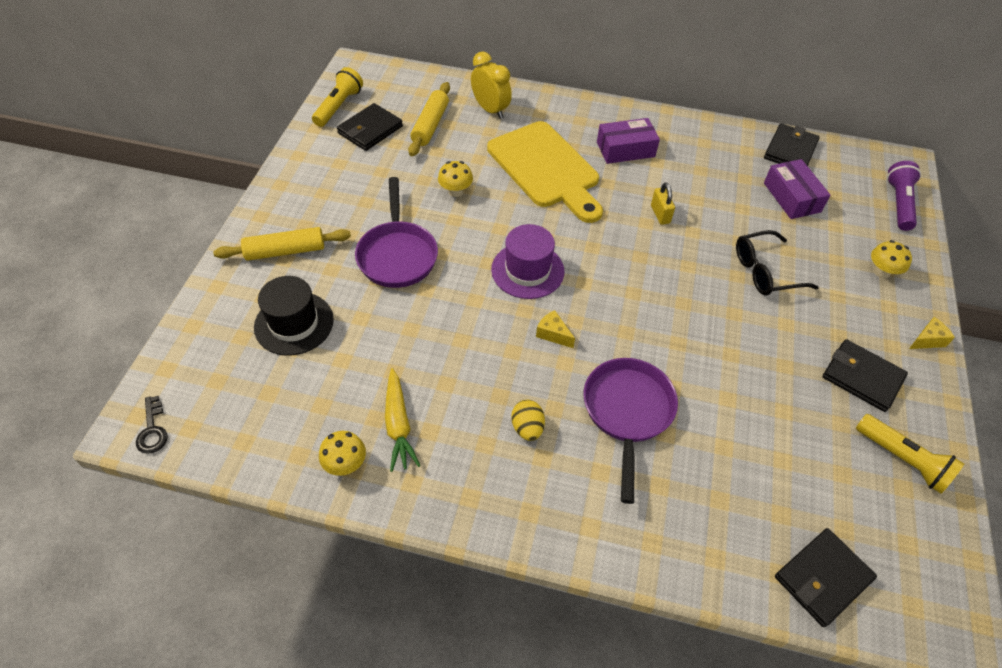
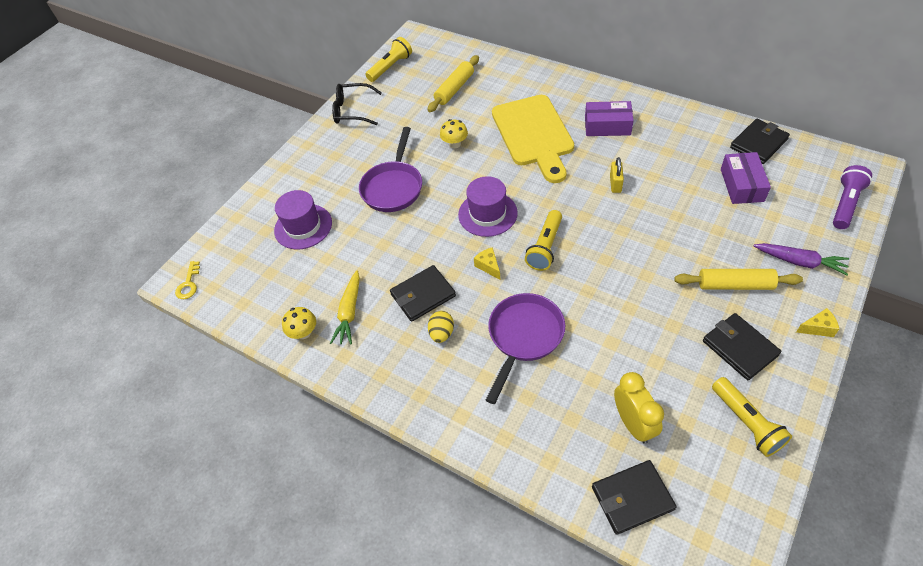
camera: 25 degrees right, 0 degrees up
black key [136,396,168,454] -> yellow key [175,261,200,299]
yellow rolling pin [213,227,351,261] -> yellow rolling pin moved to [674,269,803,290]
black hat [254,276,334,356] -> purple hat [274,190,332,250]
black wallet [337,103,403,151] -> black wallet moved to [390,265,456,322]
yellow clock [471,51,512,119] -> yellow clock moved to [614,372,664,444]
black glasses [736,230,819,296] -> black glasses moved to [332,83,382,125]
yellow mushroom [871,240,912,278] -> purple carrot [754,243,849,275]
none -> yellow flashlight [525,210,562,271]

